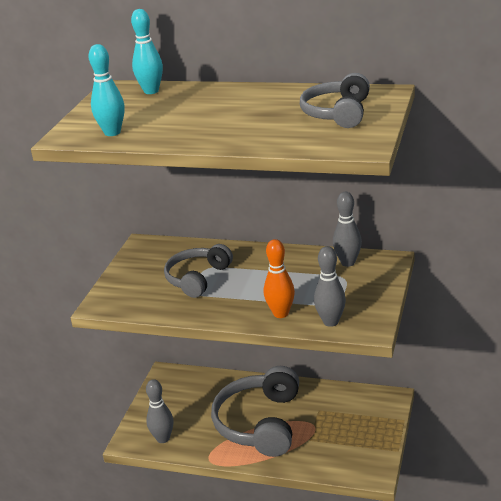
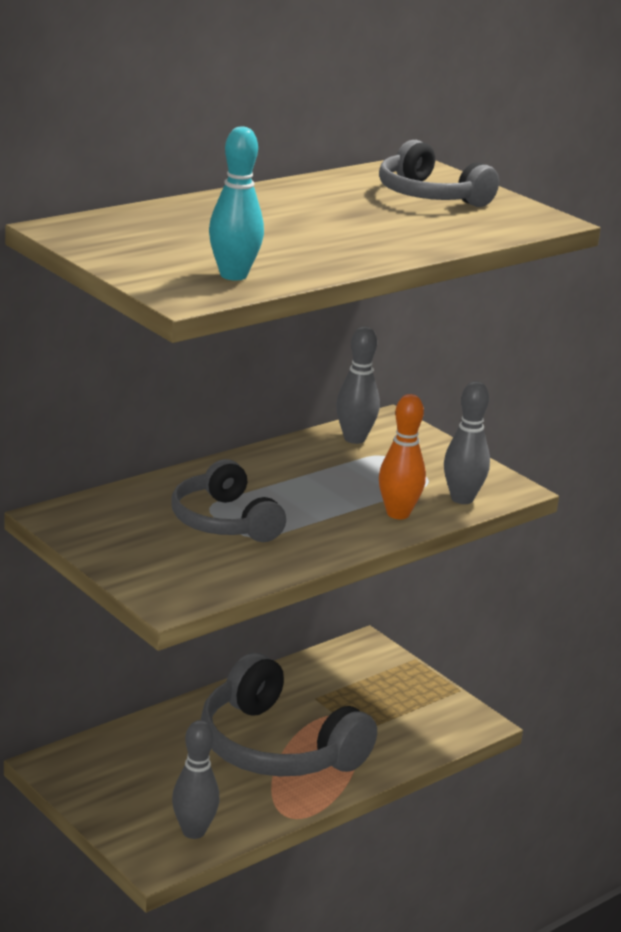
camera: 60 degrees left, 5 degrees down
turquoise bowling pin [131,9,163,94] -> none

